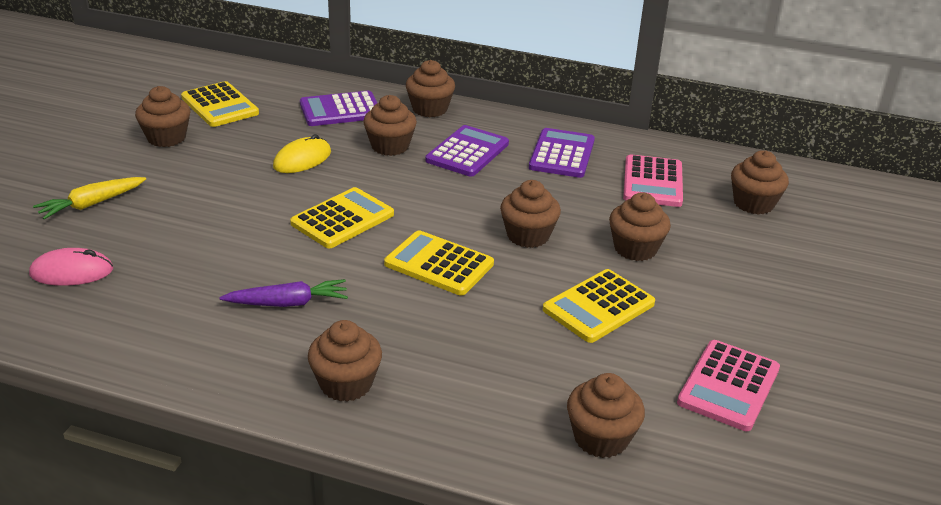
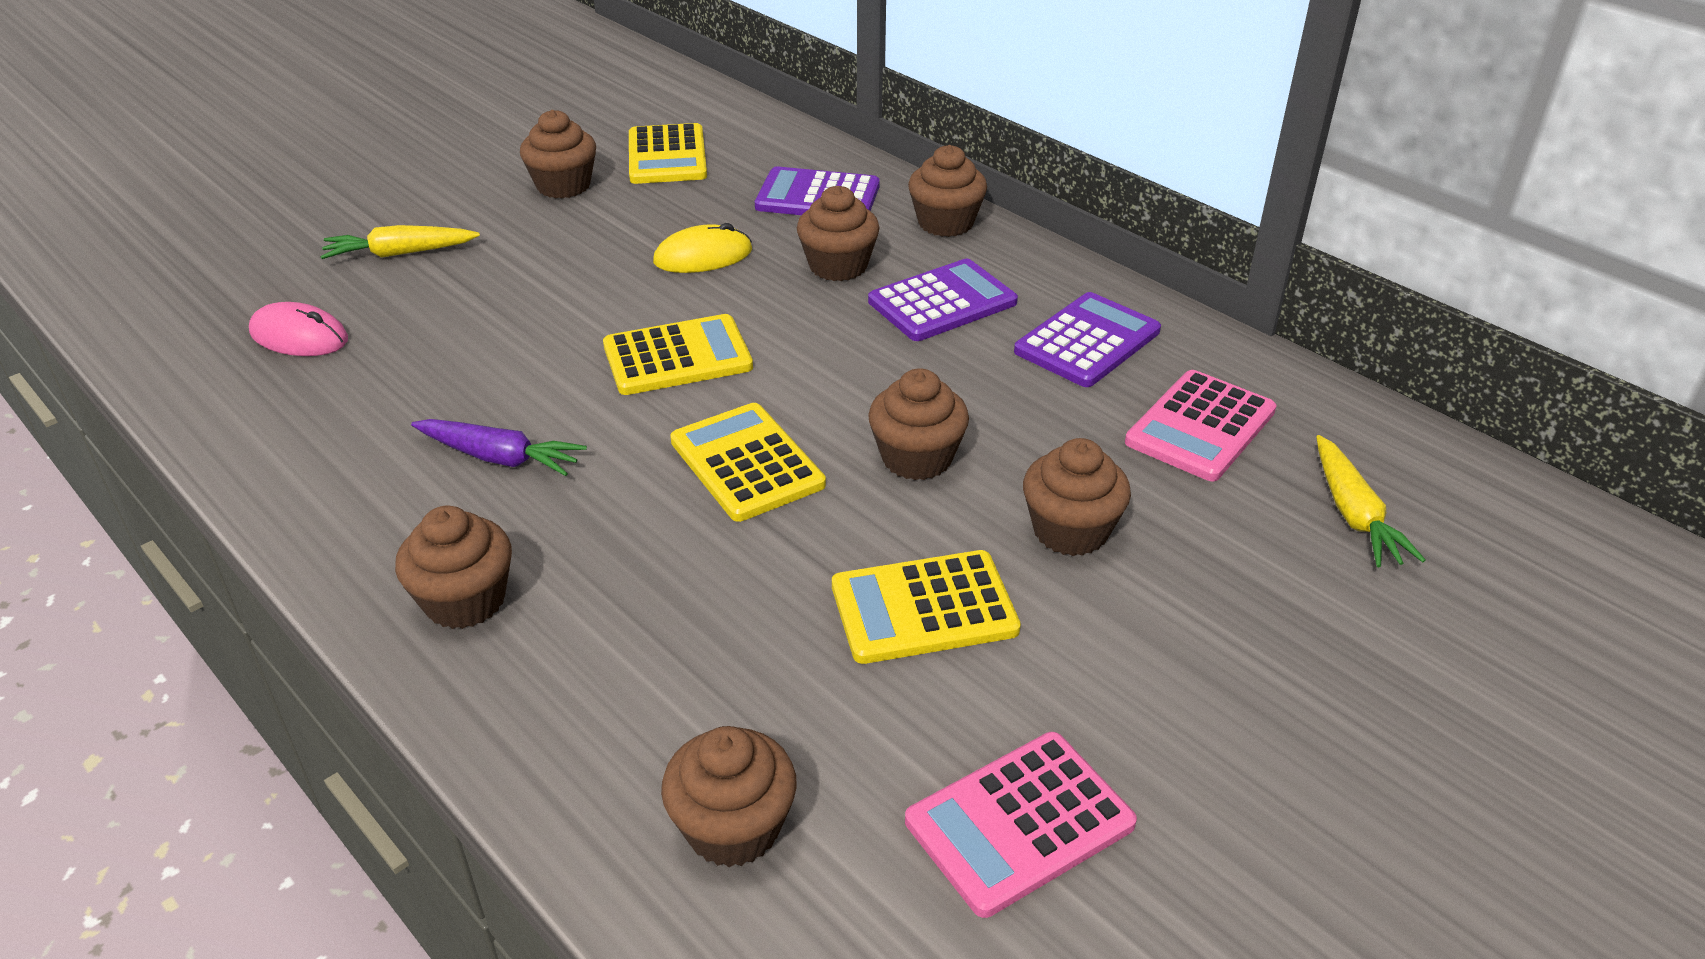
camera: 30 degrees right, 5 degrees up
brown cupcake [731,150,789,215] -> yellow carrot [1316,435,1426,568]

